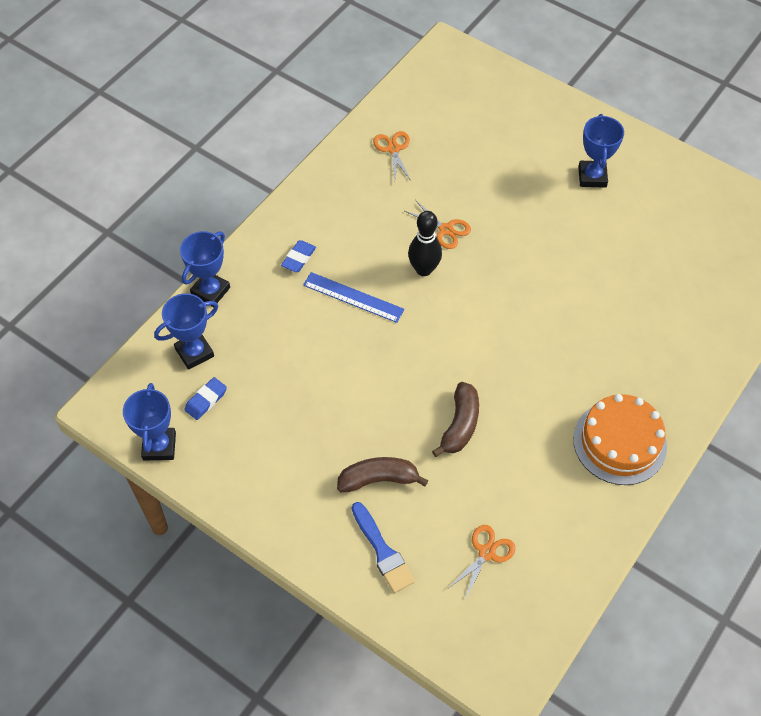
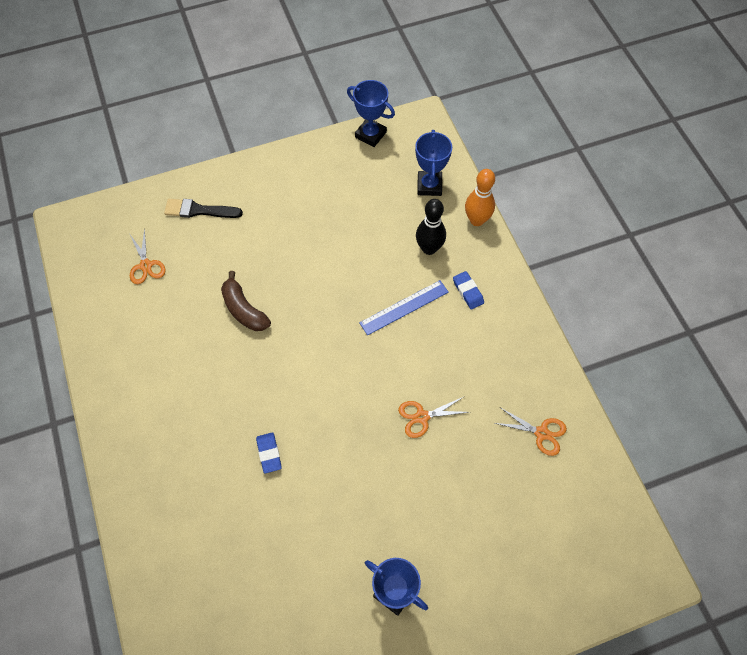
camera: 125 degrees right, 5 degrees up
blue trophy [180,231,230,307] -> orange bowling pin [465,169,495,226]
blue eraser [184,377,227,420] -> blue eraser moved to [256,432,282,474]
brown banana [337,457,428,492] -> none
blue brush [352,502,415,593] -> black brush [164,199,243,218]
black bowling pin [408,211,442,276] -> black bowling pin moved to [416,199,446,255]
orange cake [573,394,667,485] -> none

